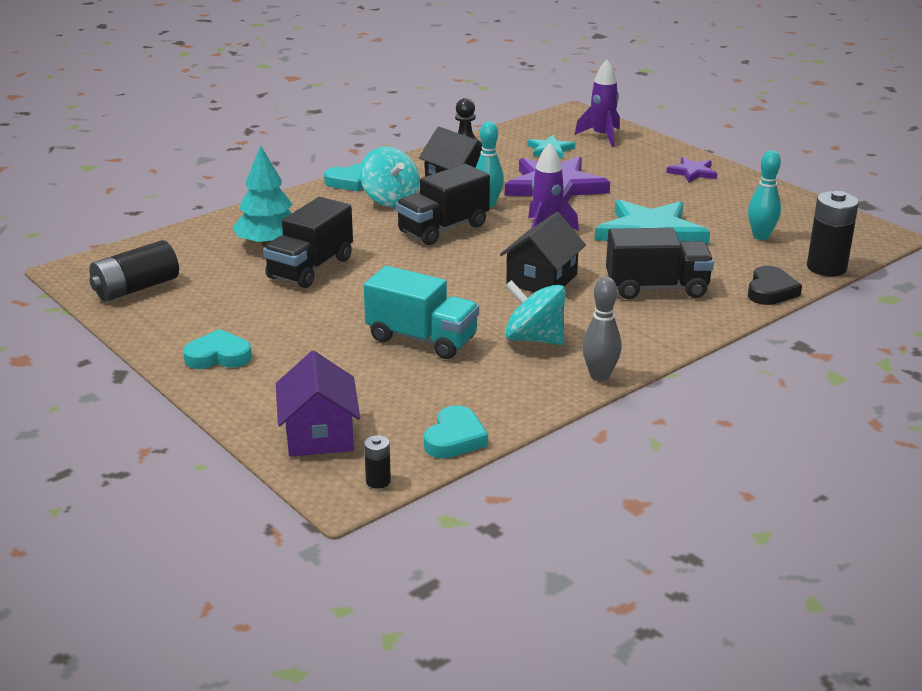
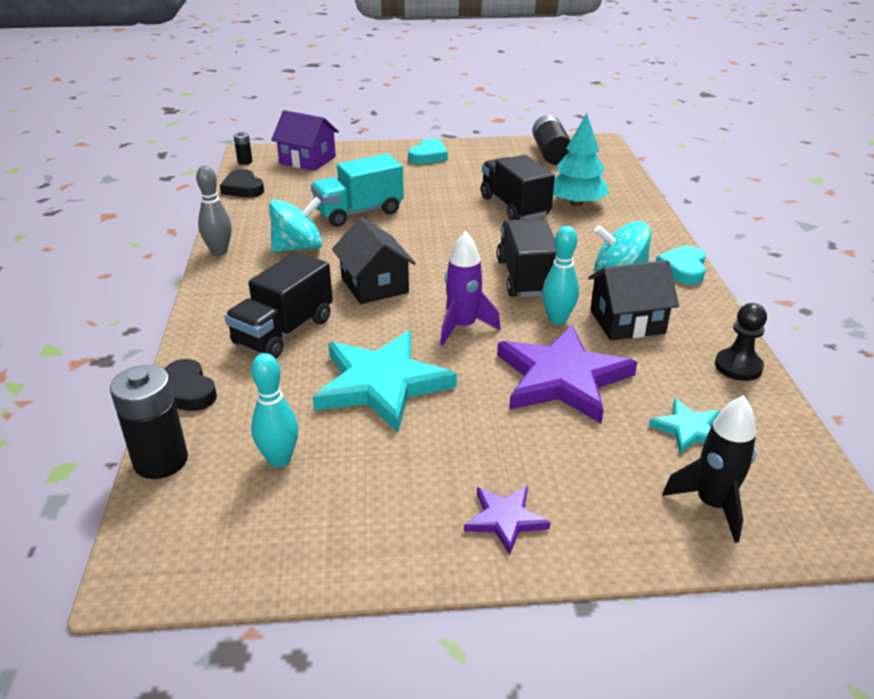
camera: 125 degrees right, 5 degrees up
turquoise heart [424,405,488,458] -> black heart [220,169,264,198]
purple rocket [575,59,620,147] -> black rocket [662,395,756,543]

